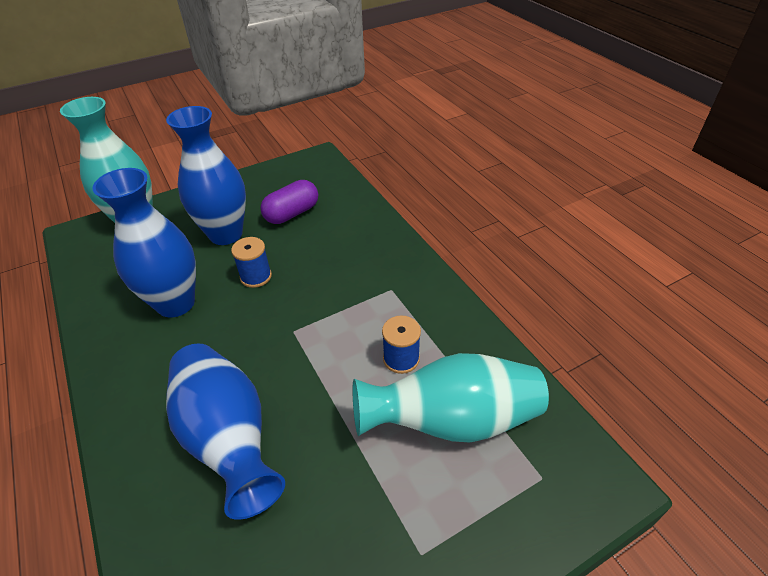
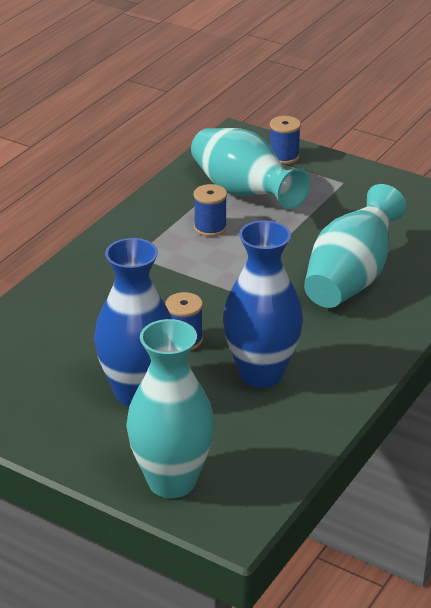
camera: 120 degrees left, 10 degrees down
blue vase [166,344,285,520] -> turquoise vase [304,184,407,308]
purple capsule [260,180,318,224] -> none
none -> blue spool [270,116,301,164]

